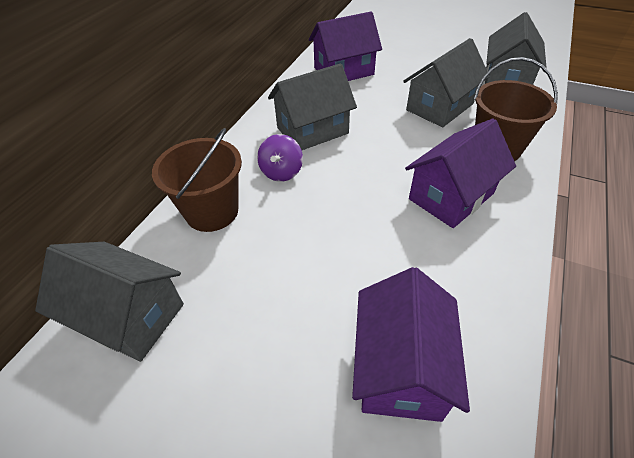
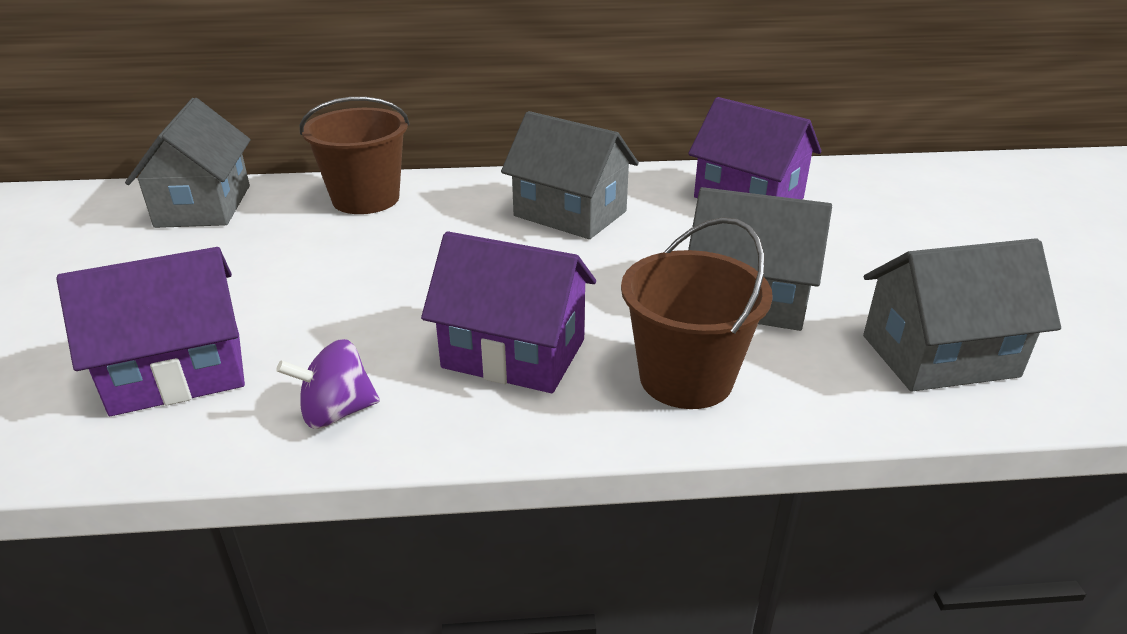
camera: 60 degrees right, 15 degrees down
purple spinning top [257,134,303,182] -> purple spinning top moved to [276,339,380,429]

